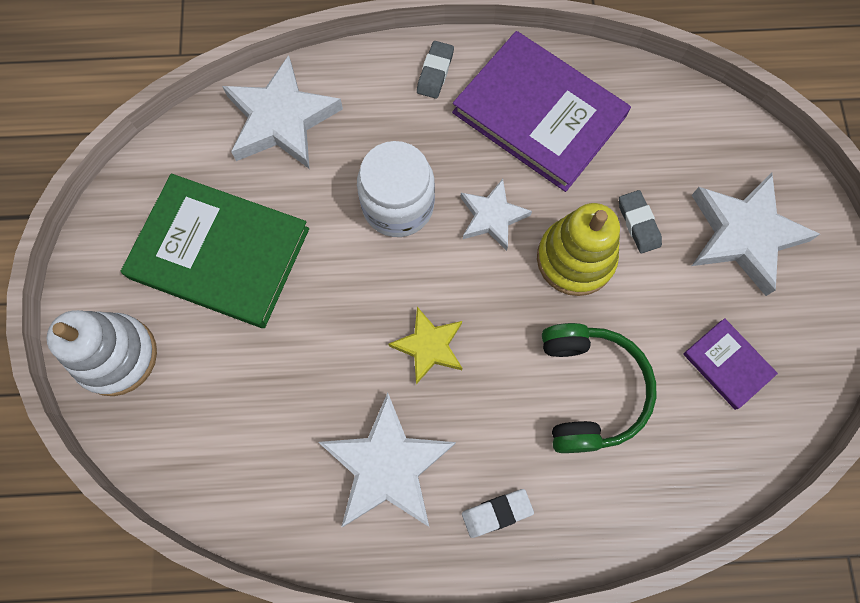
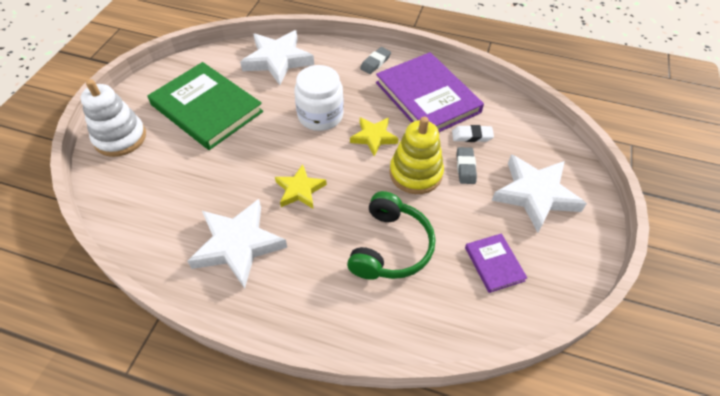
camera: 20 degrees right, 20 degrees down
white star [460,179,532,251] -> yellow star [350,117,399,156]
white eraser [462,489,534,538] -> white eraser moved to [452,125,494,142]

